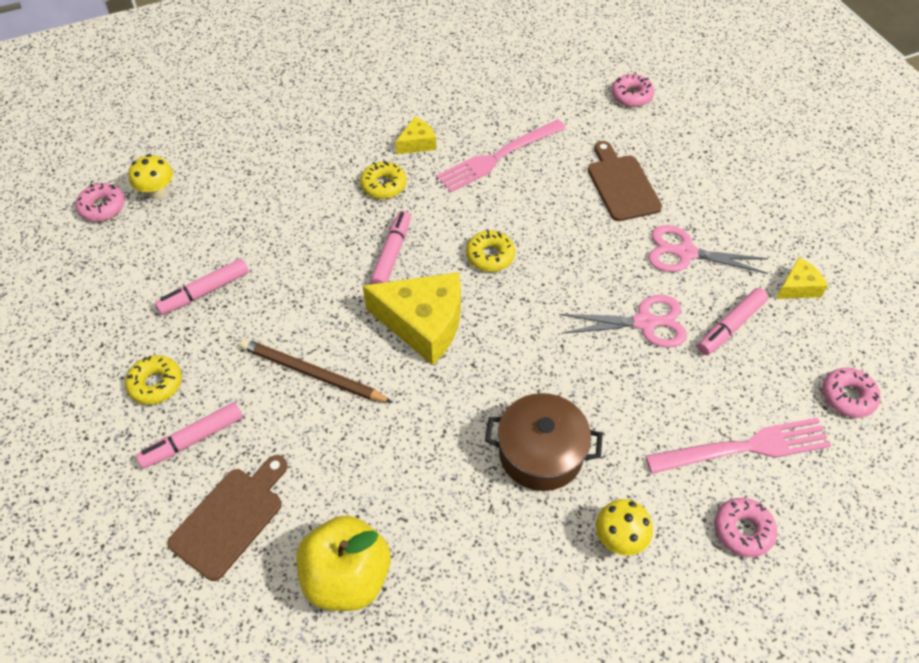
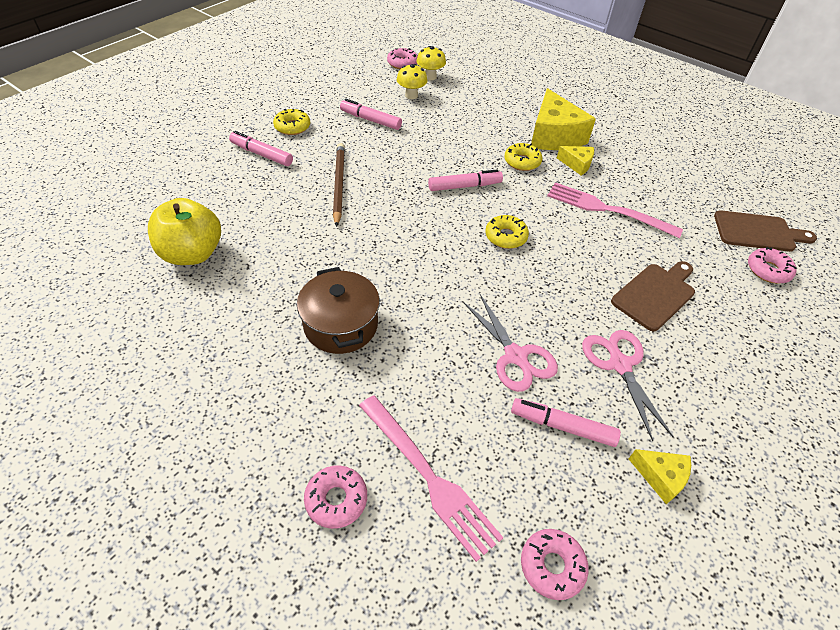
camera: 60 degrees right, 5 degrees down
brown cutting board [167,455,288,581] -> brown cutting board moved to [714,210,817,252]
yellow cheese [363,272,461,365] -> yellow cheese moved to [531,88,596,150]
yellow mushroom [596,499,653,556] -> yellow mushroom moved to [397,64,427,99]

